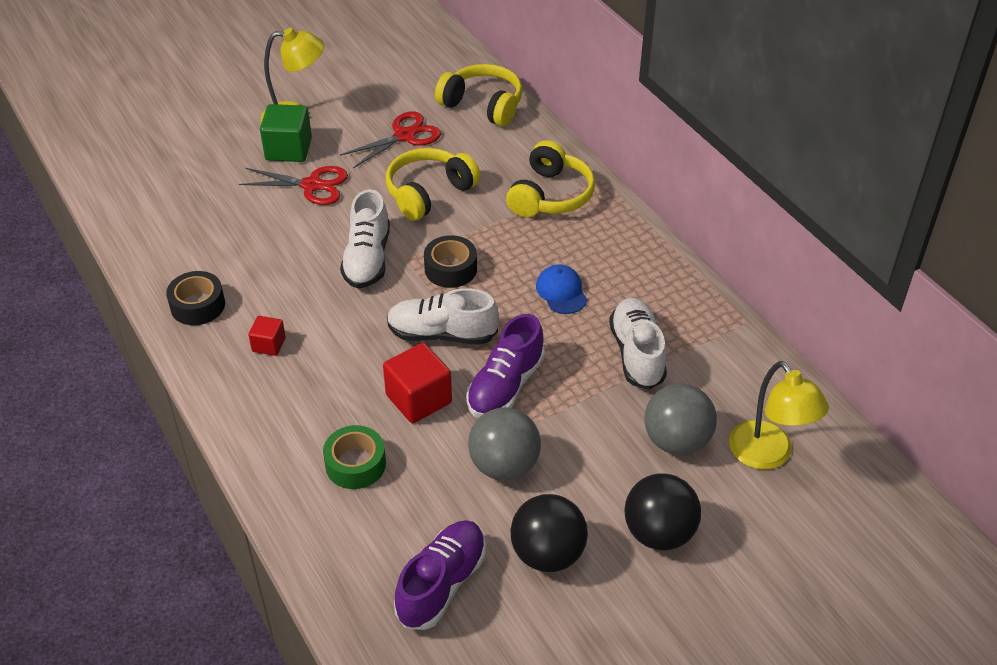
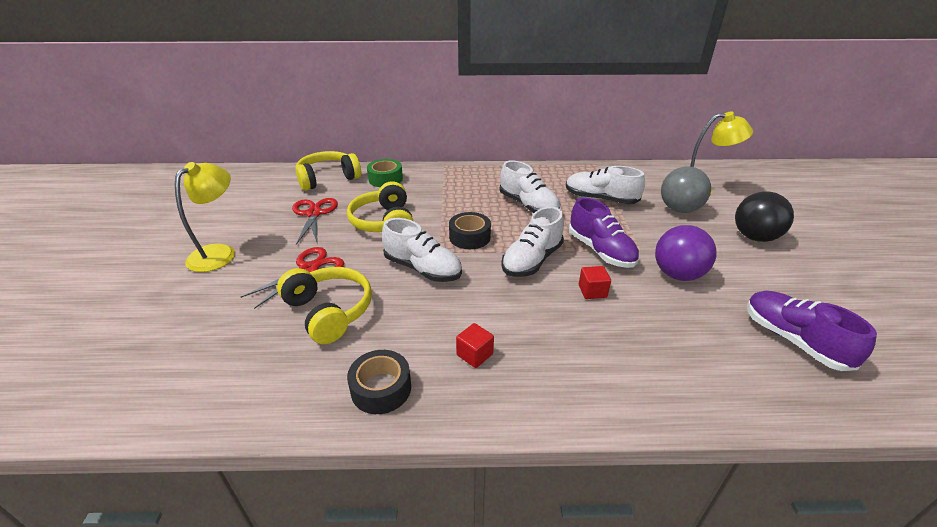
camera: 60 degrees left, 10 degrees down
green cube [260,104,312,162] -> none
green tape [323,425,386,489] -> green tape moved to [367,159,403,187]
red cube [383,343,452,423] -> red cube [579,266,611,299], size x0.57
grey ball [468,408,541,480] -> purple ball [655,225,717,281]
yellow headphones [506,140,595,217] -> yellow headphones moved to [277,267,372,344]
black ball [511,494,588,572] -> none
blue cap [536,265,587,314] -> white shoe [500,161,560,213]

